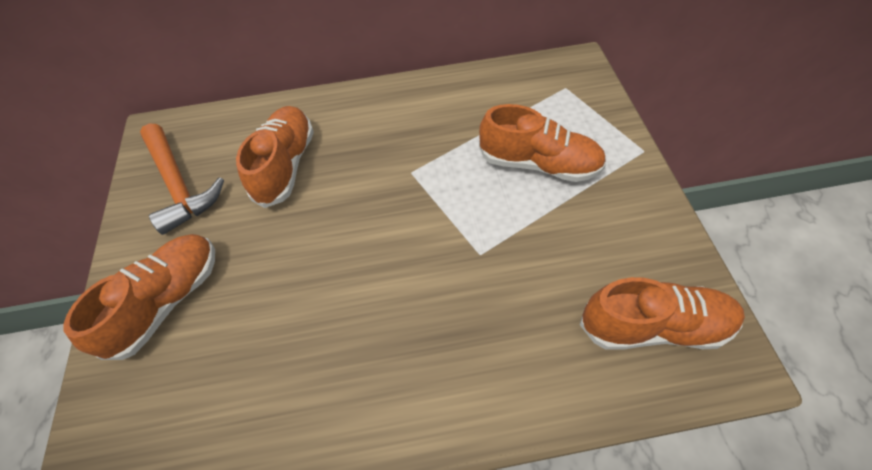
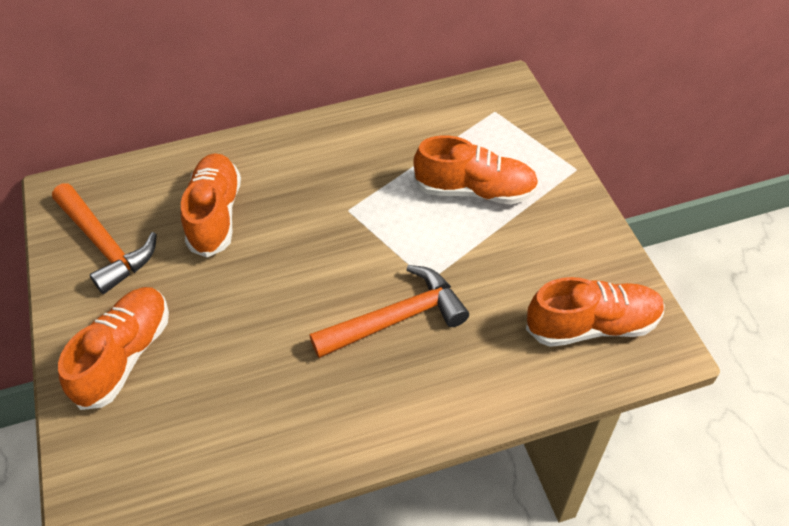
camera: 10 degrees left, 5 degrees down
none -> orange hammer [310,265,469,358]

